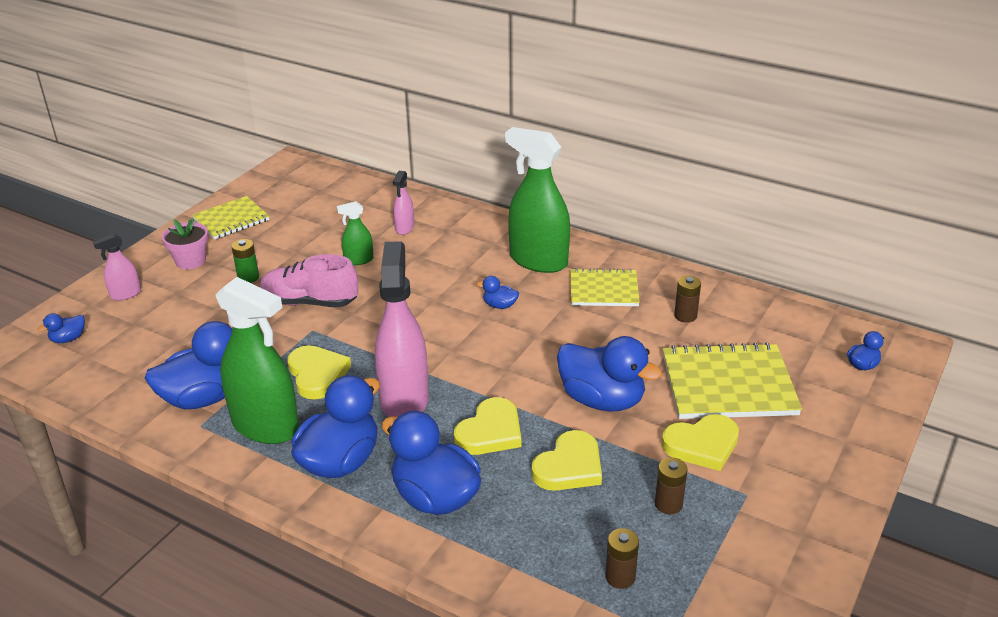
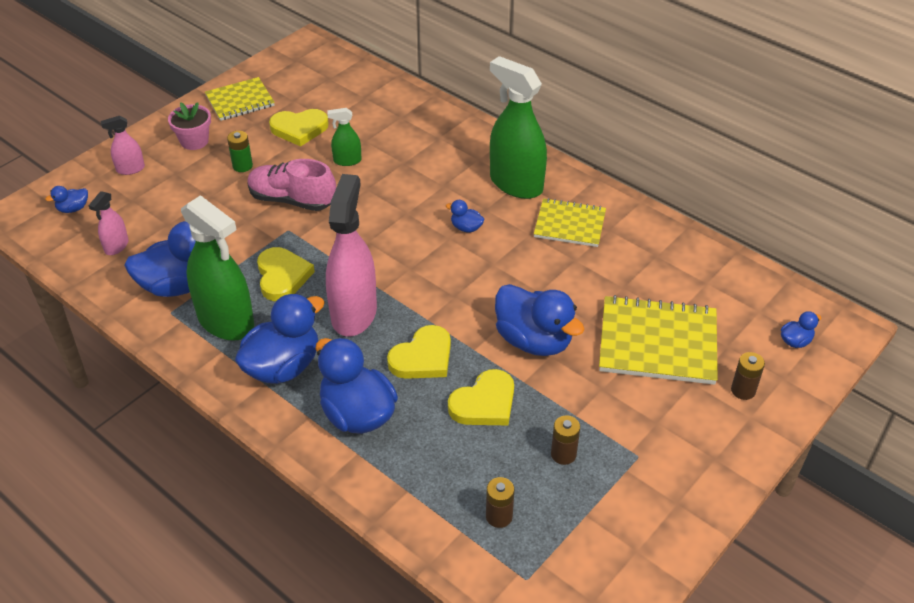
camera: 10 degrees right, 10 degrees up
pink spray bottle [393,171,414,235] -> pink spray bottle moved to [88,191,129,255]
yellow heart [661,414,739,471] -> yellow heart moved to [269,109,329,147]
brown battery [674,275,701,323] -> brown battery moved to [731,352,765,400]

